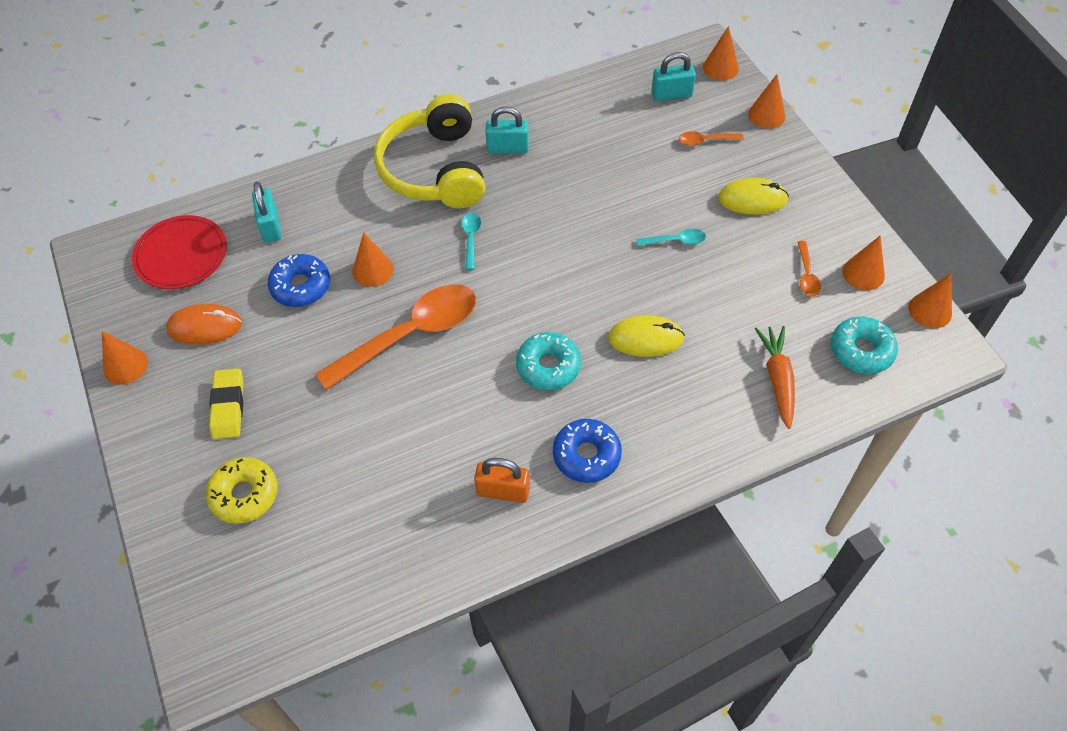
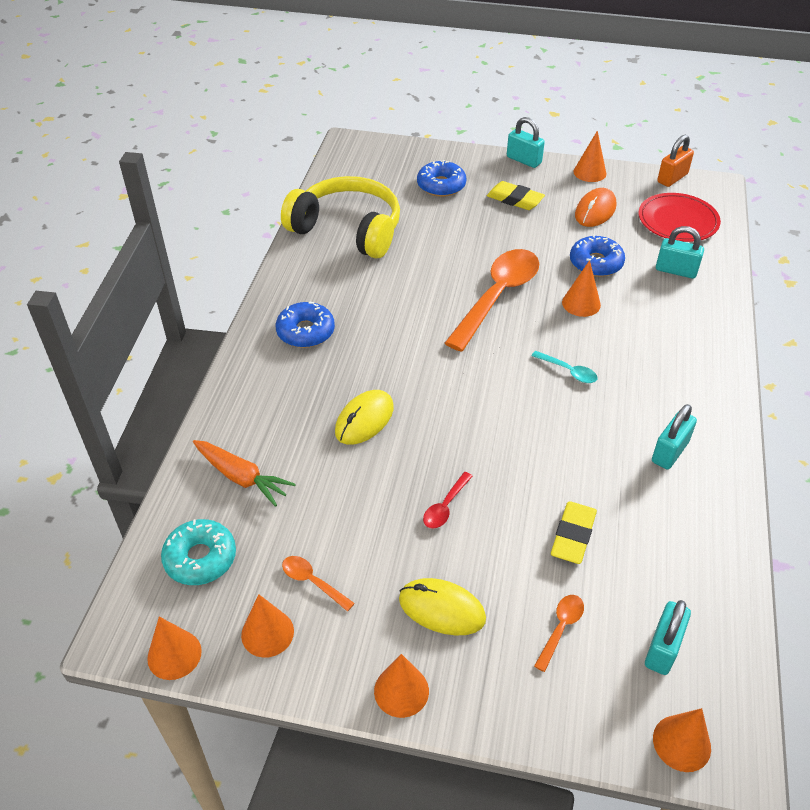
camera: 125 degrees right, 10 degrees down
yellow donut [206,457,278,524] -> blue donut [417,160,466,197]
orange spoon [315,284,476,390] -> orange spoon turned 150 degrees counterclockwise [445,249,539,352]
yellow headphones [374,94,485,209] -> yellow headphones moved to [281,176,400,258]
orange padlock [474,458,530,503] -> orange padlock moved to [657,134,694,187]
turquoise donut [516,332,581,390] -> none
turquoise spoon [636,229,706,246] -> red spoon [423,472,473,529]
yellow mouse [718,178,789,215] -> yellow mouse turned 75 degrees clockwise [399,578,486,635]
orange cone [748,74,786,129] -> orange cone moved to [374,654,429,718]
none -> turquoise padlock [507,117,545,168]
none -> yellow eraser [551,501,597,564]

